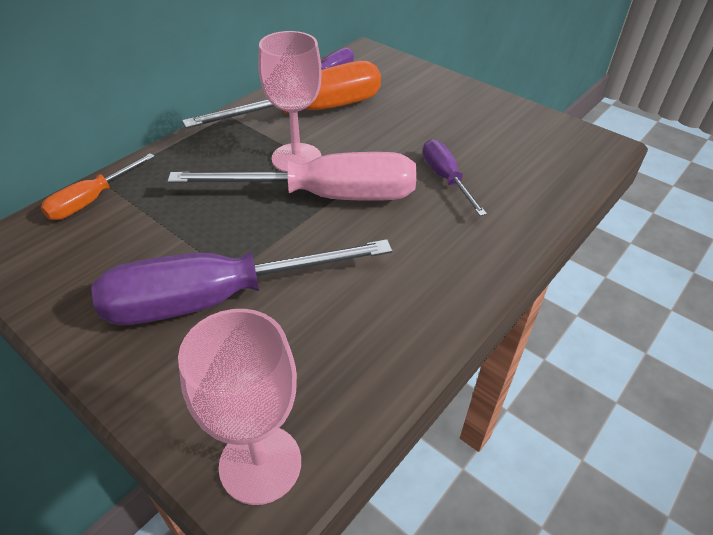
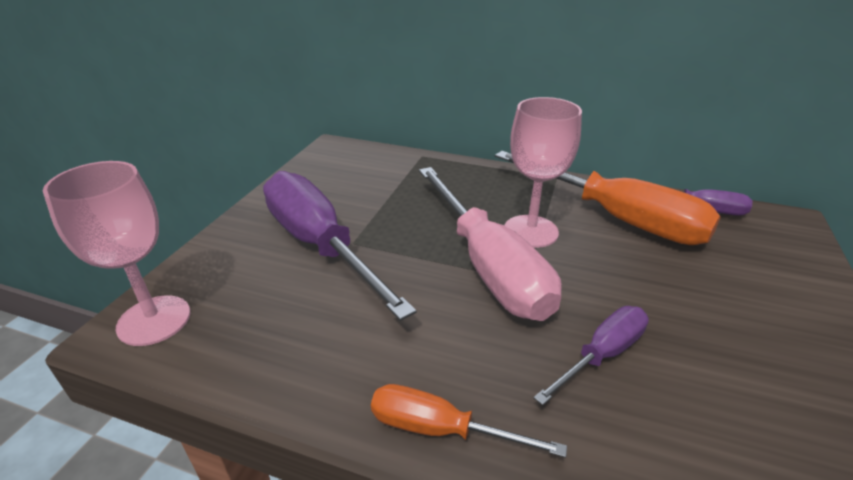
camera: 70 degrees right, 10 degrees down
orange screwdriver [40,153,155,220] -> orange screwdriver moved to [371,384,567,458]

